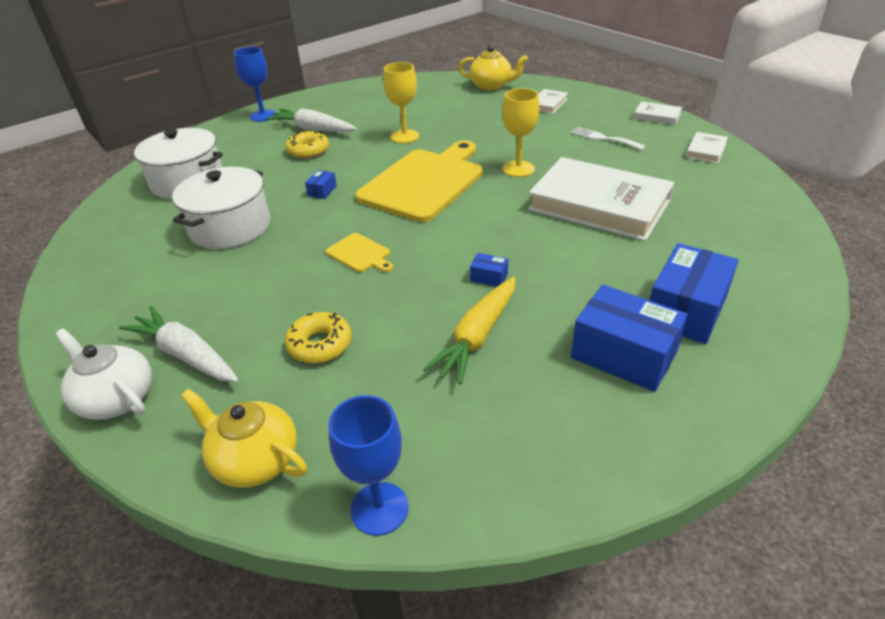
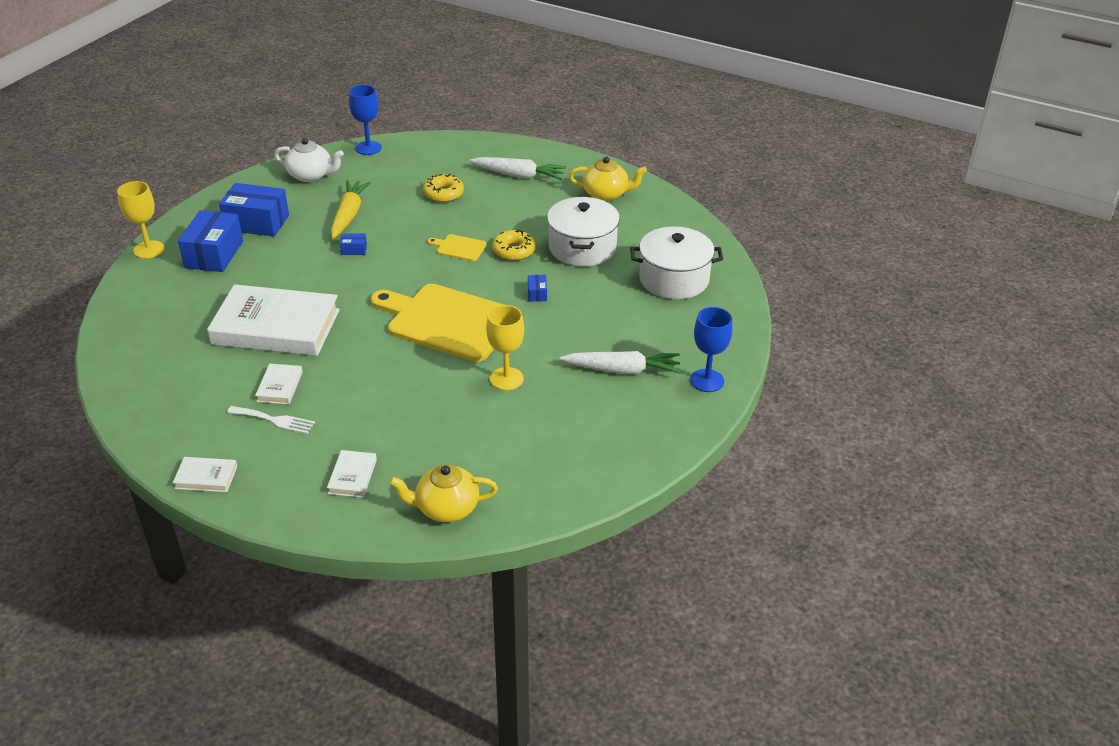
camera: 155 degrees right, 0 degrees up
white teapot [55,329,152,420] -> white teapot moved to [274,138,344,182]
yellow teapot [181,389,307,488] -> yellow teapot moved to [569,156,647,201]
yellow donut [285,130,329,158] -> yellow donut moved to [492,229,536,261]
yellow cutting board [355,140,483,222] -> yellow cutting board turned 105 degrees clockwise [371,284,504,362]
yellow goblet [502,88,540,177] -> yellow goblet moved to [117,181,164,259]
white book [686,132,728,164] -> white book moved to [255,364,303,405]

